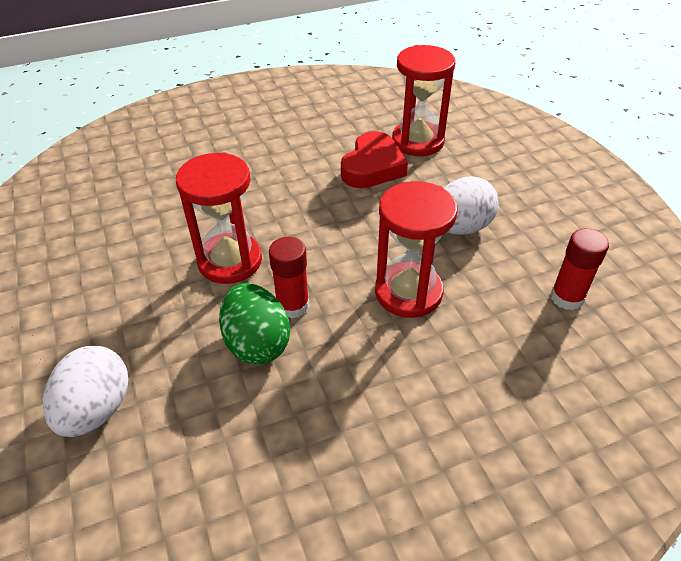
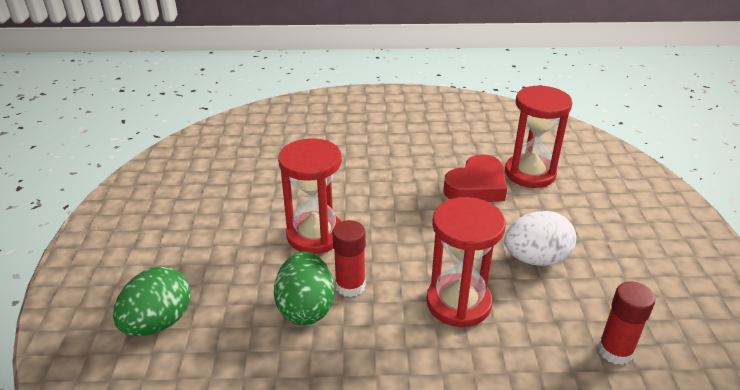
camera: 20 degrees right, 10 degrees down
white egg [43,346,128,437] -> green egg [113,267,191,336]

